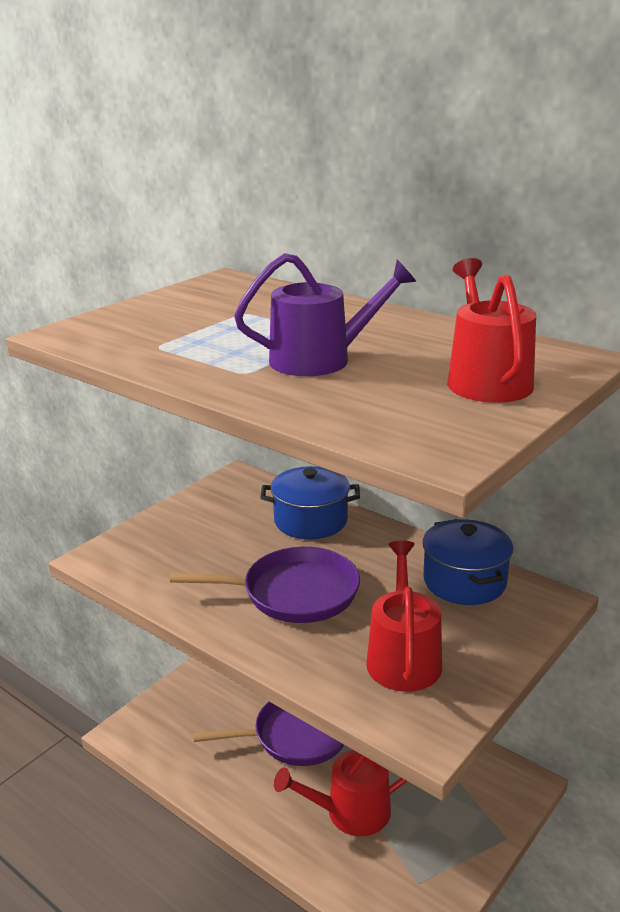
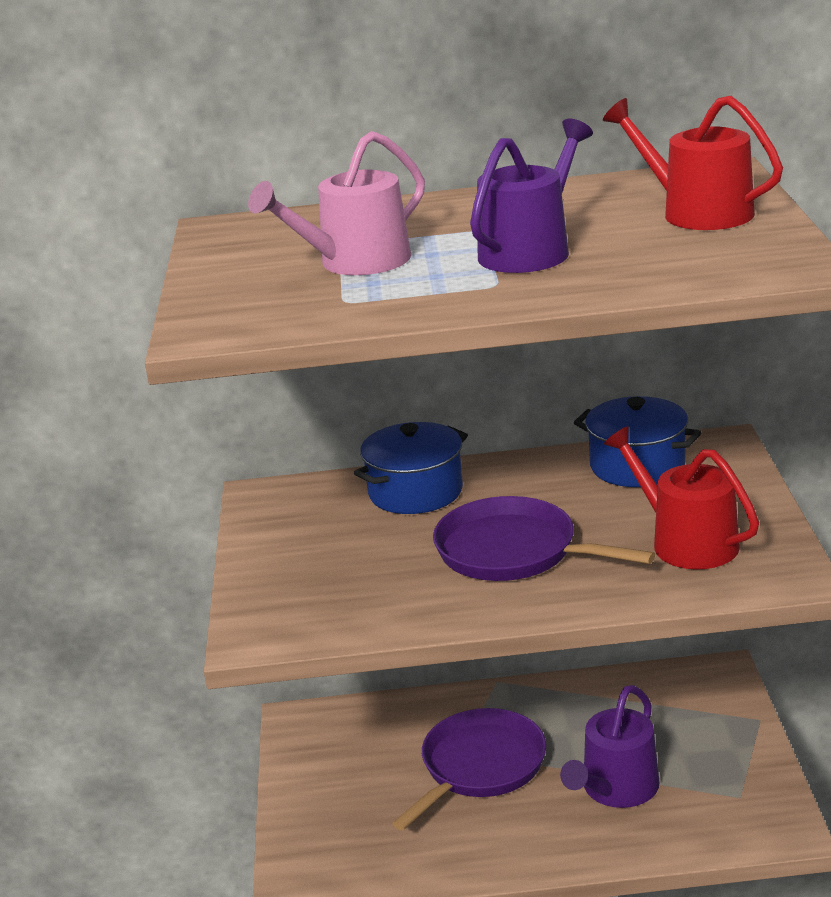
camera: 40 degrees left, 0 degrees up
purple pan [170,547,360,623] -> purple pan turned 105 degrees counterclockwise [433,496,655,581]
red watering can [274,750,407,836] -> purple watering can [560,685,660,808]
none -> pink watering can [248,131,425,275]

